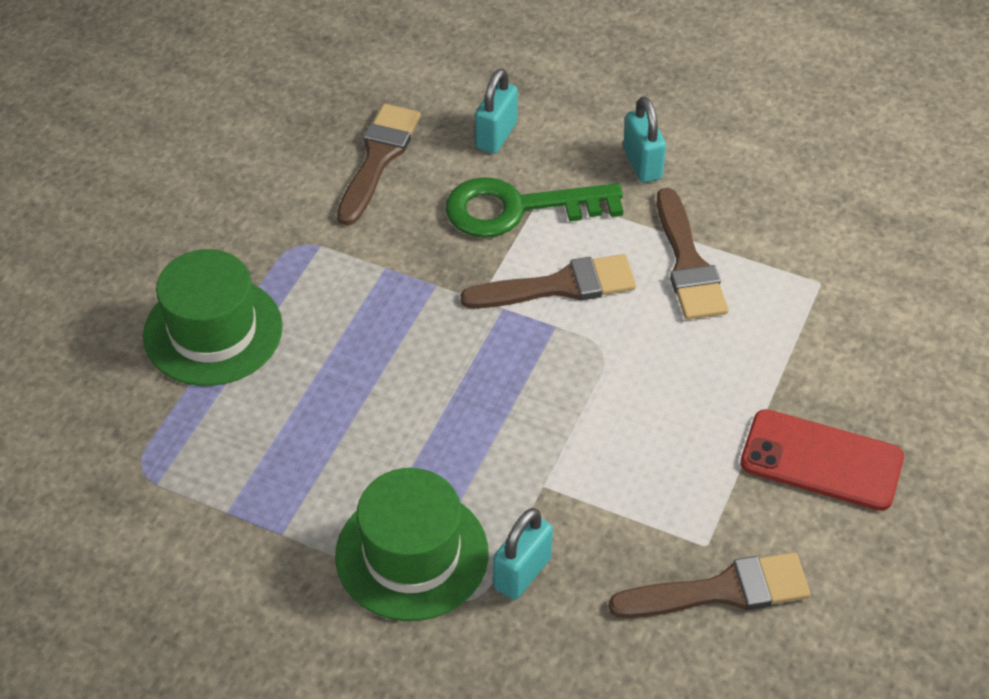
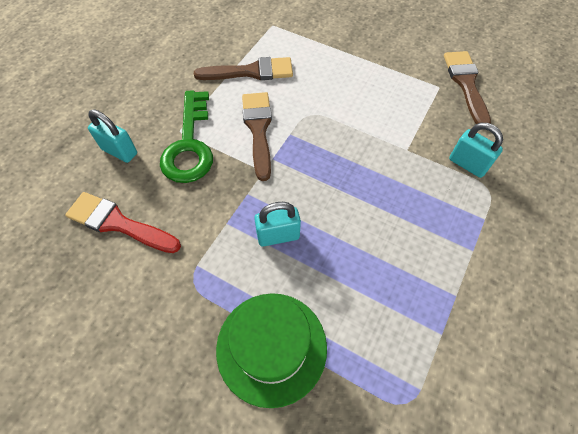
camera: 85 degrees left, 10 degrees up
green hat [335,468,489,621] -> none
brown brush [337,104,421,226] -> red brush [65,192,181,253]
turquoise padlock [623,96,666,183] -> turquoise padlock moved to [254,202,301,247]
red phone [740,409,904,511] -> none

